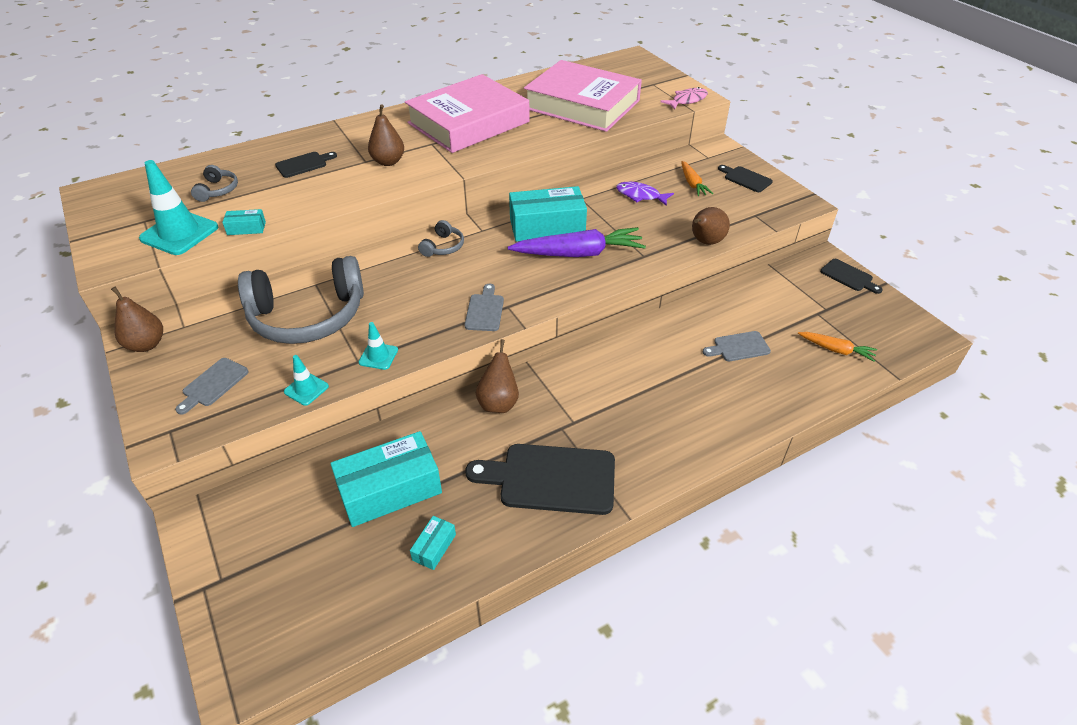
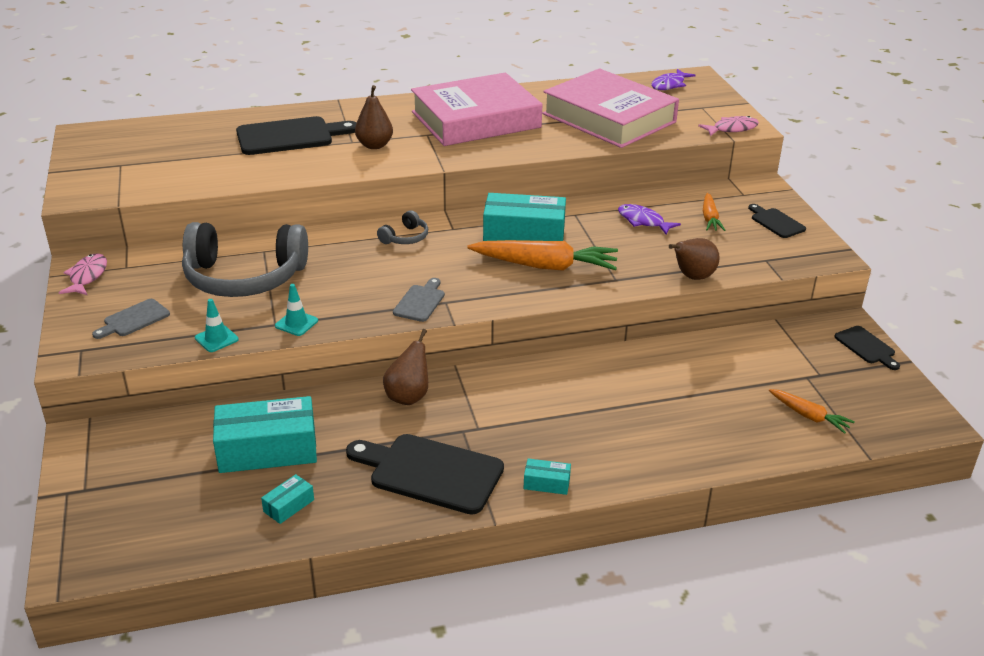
camera: 15 degrees right, 10 degrees down
brown pear [111,287,163,352] -> pink fish [59,253,107,295]
turquoise traffic cone [139,160,218,255] -> none
grey headphones [191,165,238,202] -> none
turquoise box [222,209,266,235] -> turquoise box moved to [524,458,571,495]
black cutting board [275,152,337,178] -> black cutting board [236,116,356,155], size x1.91
purple carrot [508,227,646,257] -> orange carrot [467,240,618,271]
grey cutting board [703,331,771,361] -> none
none -> purple fish [651,69,696,90]

